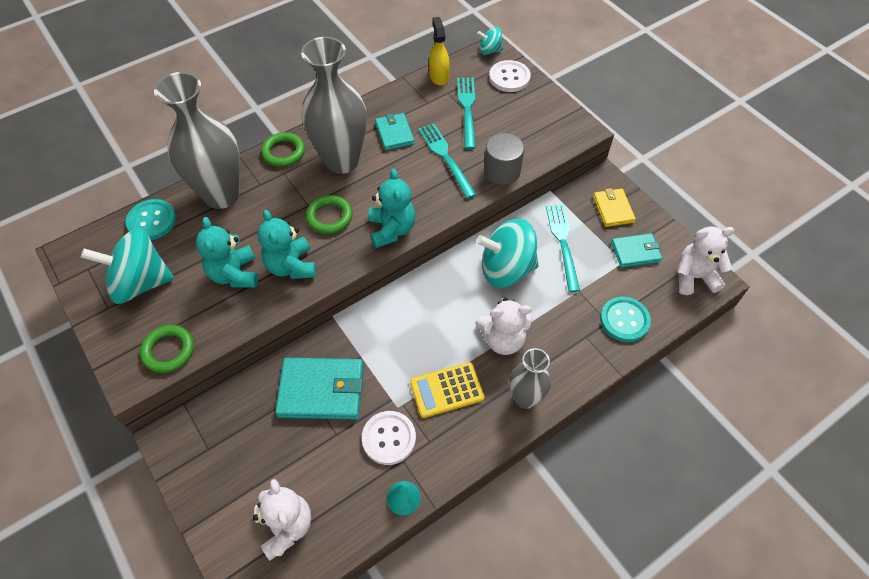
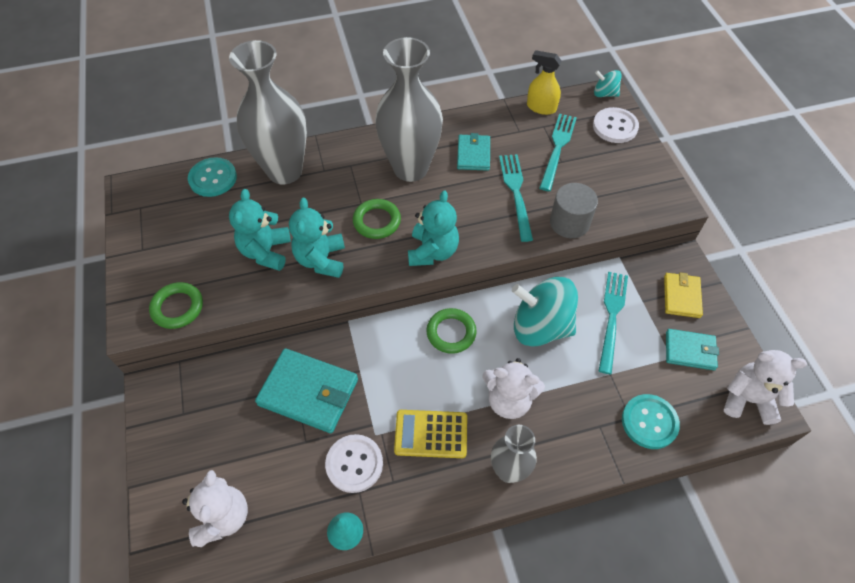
camera: 20 degrees right, 0 degrees up
turquoise spinning top [81,228,174,304] -> none
green ring [261,132,305,167] -> green ring moved to [426,308,477,354]
yellow spray bottle [429,17,450,86] -> yellow spray bottle turned 75 degrees counterclockwise [527,50,562,115]

